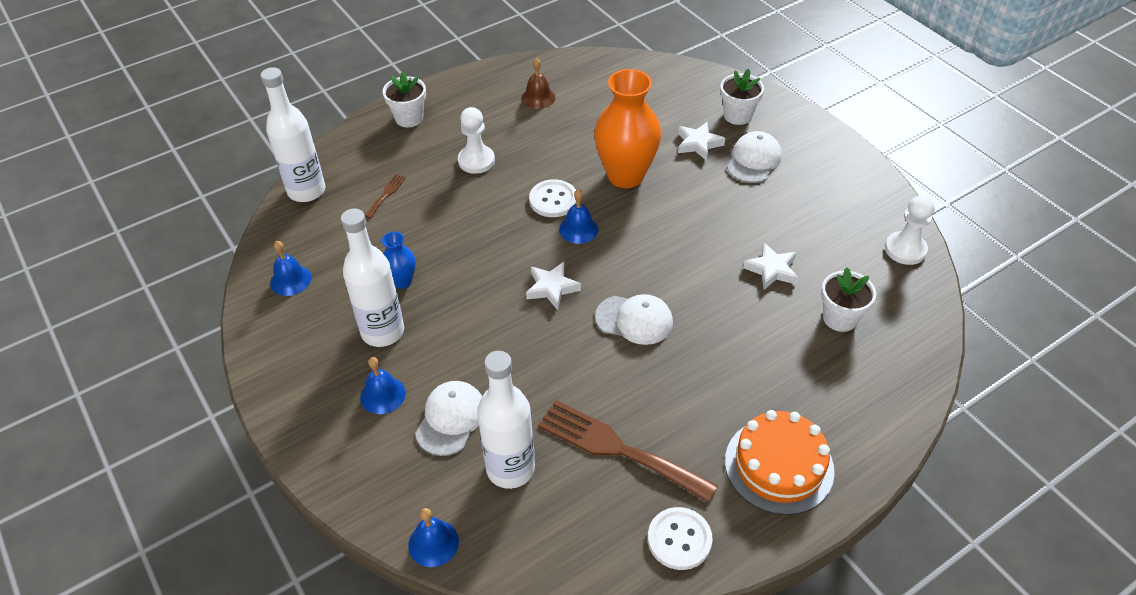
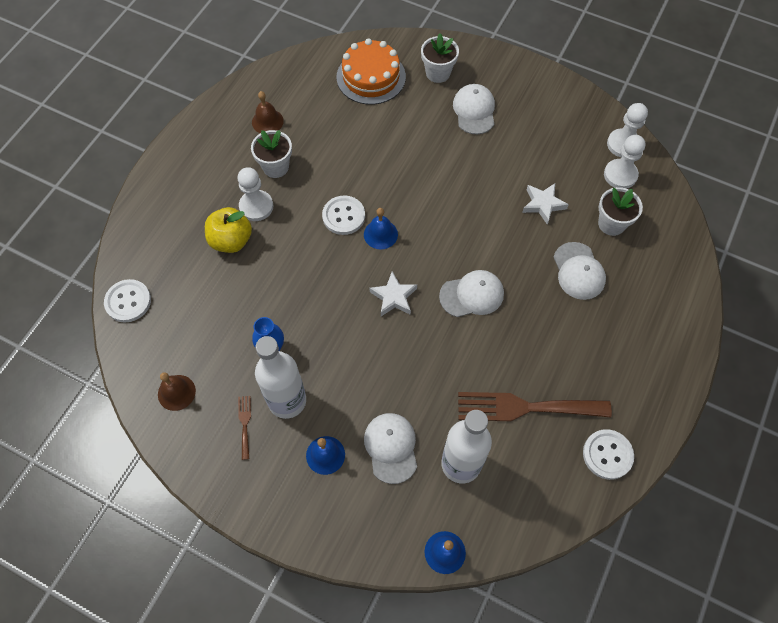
camera: 30 degrees left, 15 degrees up
white bottle [261,67,325,202] -> white button [104,279,151,322]
blue bell [270,241,311,296] -> brown bell [158,372,196,411]
brown fork [365,174,406,218] -> brown fork moved to [238,396,251,460]
white flower pot [382,71,426,127] -> white flower pot moved to [251,130,292,178]
orange vase [594,69,661,188] -> none
white star [678,122,725,161] -> none
orange cake [725,410,835,515] -> orange cake moved to [337,38,406,105]
none -> yellow apple [205,207,252,253]
none -> white cap [554,242,606,300]
none -> white pawn [604,135,645,189]

